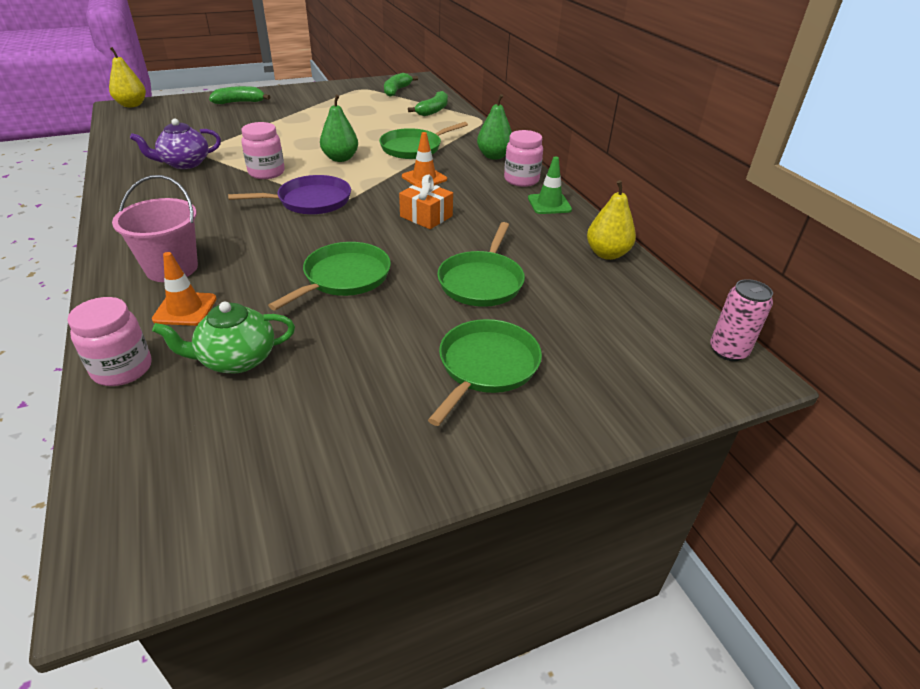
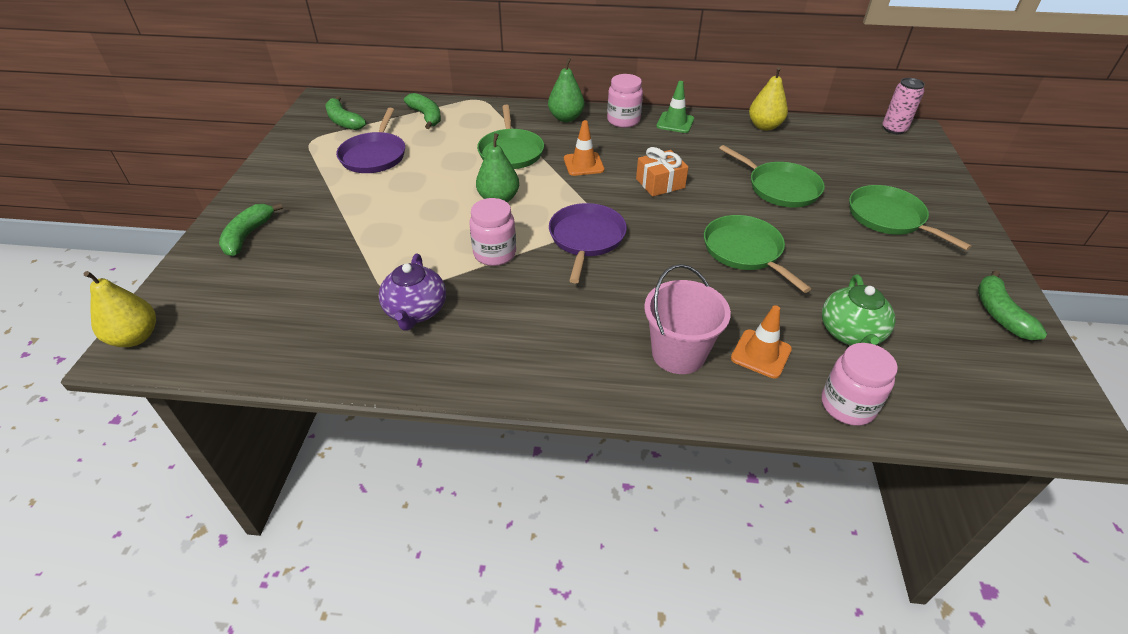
camera: 60 degrees left, 5 degrees up
none -> purple pan [336,108,405,173]
none -> green banana [978,270,1047,340]

